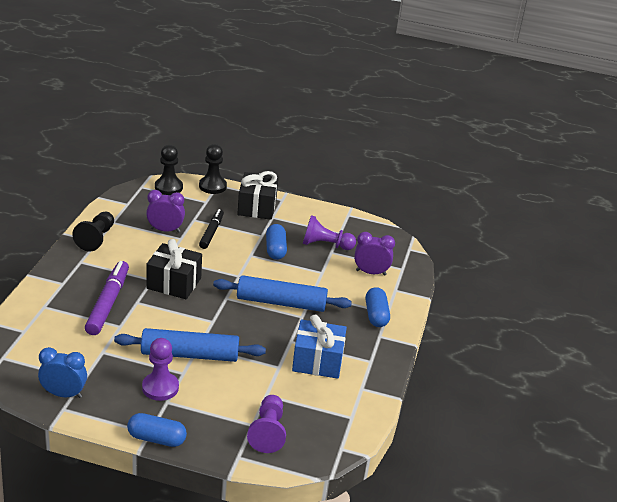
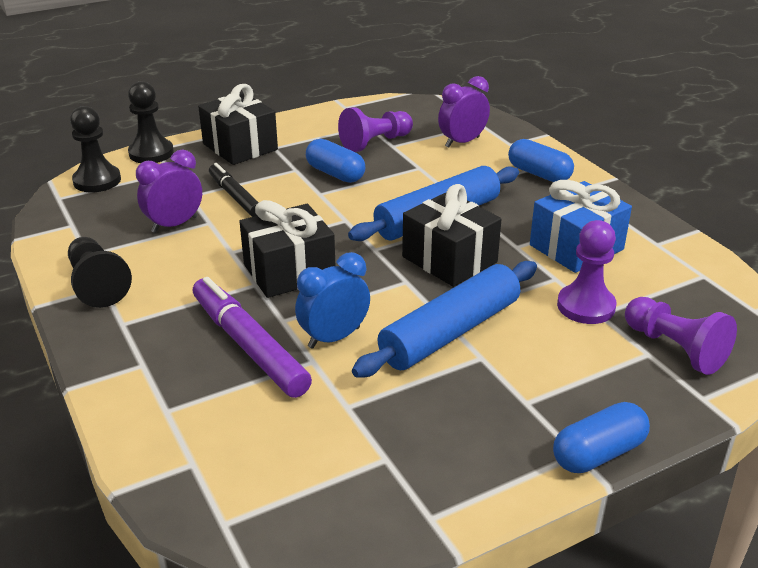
camera: 40 degrees left, 0 degrees up
blue clock [38,347,87,398] -> blue clock moved to [295,252,370,349]
purple pawn [142,338,179,401] -> purple pawn moved to [557,220,616,324]
none -> black gift [402,184,502,287]

